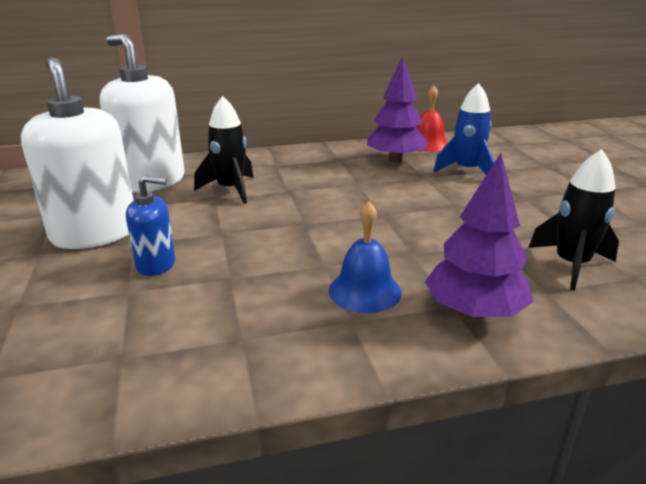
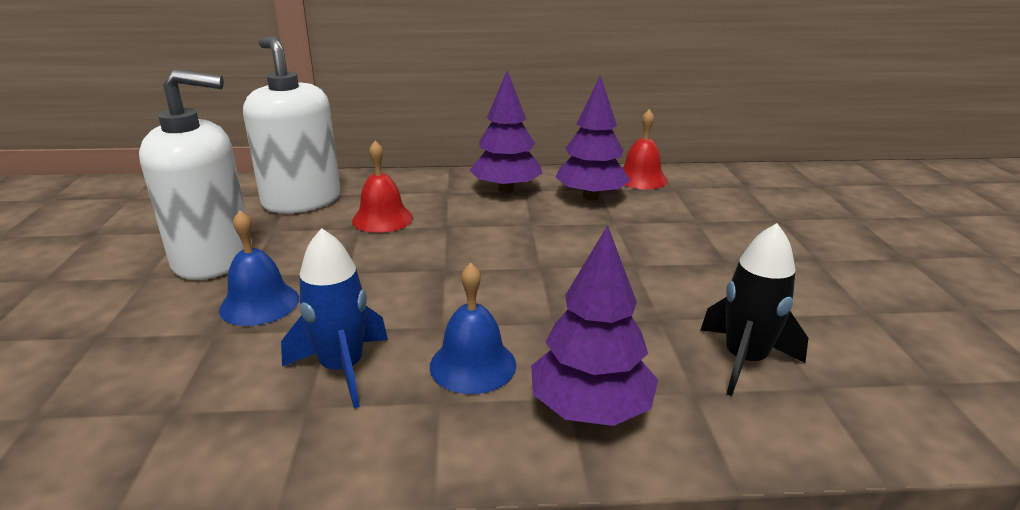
camera: 10 degrees right, 0 degrees up
white soap dispenser [21,58,134,249] -> white soap dispenser turned 105 degrees clockwise [139,69,252,280]
blue soap dispenser [126,175,175,276] -> blue bell [219,210,299,326]
black rocket [194,96,254,204] -> red bell [352,141,413,233]
blue rocket [433,83,495,175] -> blue rocket moved to [281,228,388,408]
none -> purple tree [470,71,543,193]

